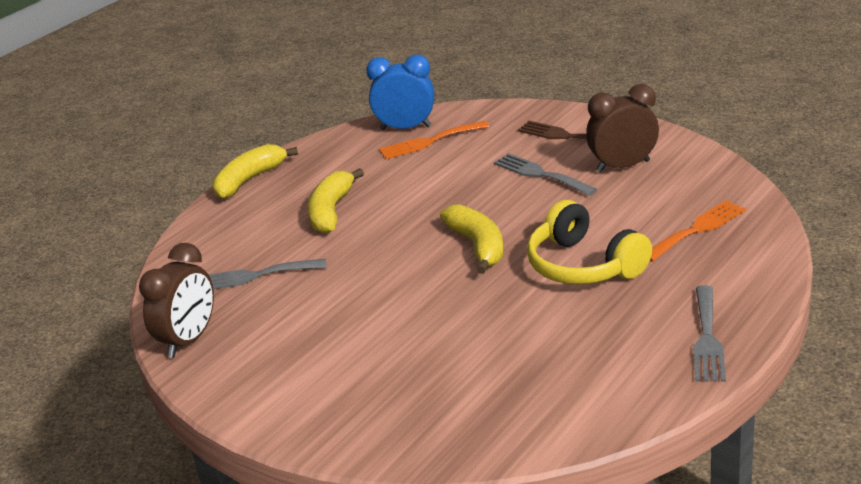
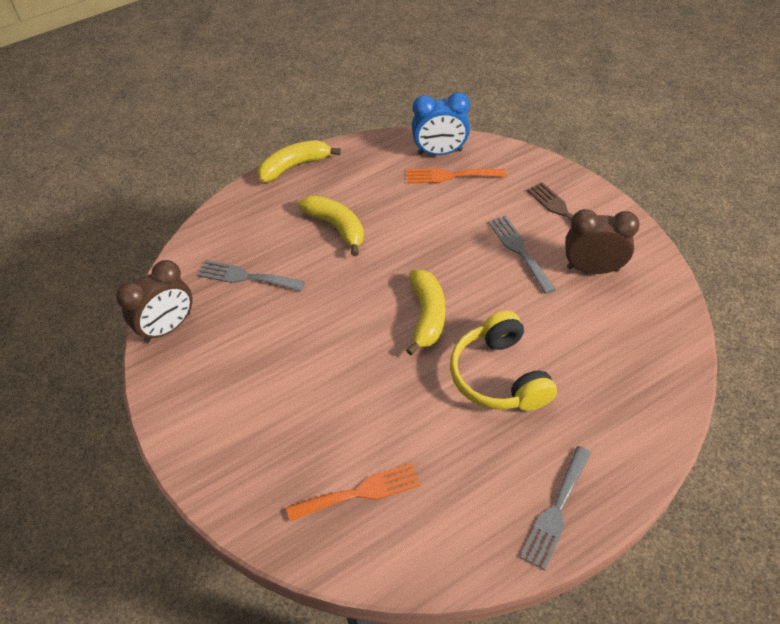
camera: 20 degrees right, 20 degrees up
yellow banana [307,168,364,233] -> yellow banana turned 105 degrees clockwise [298,195,364,256]
blue clock [366,54,434,130] -> blue clock turned 150 degrees clockwise [412,92,470,155]
orange fork [650,200,746,262] -> orange fork moved to [286,463,421,521]

